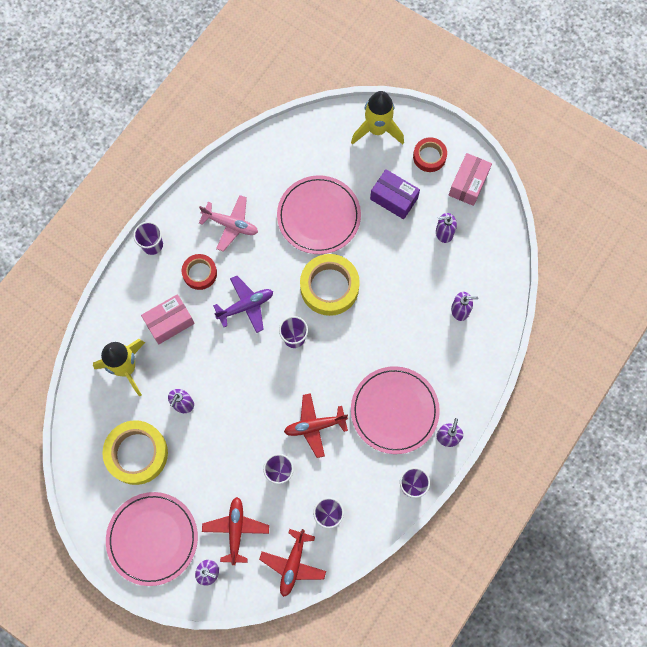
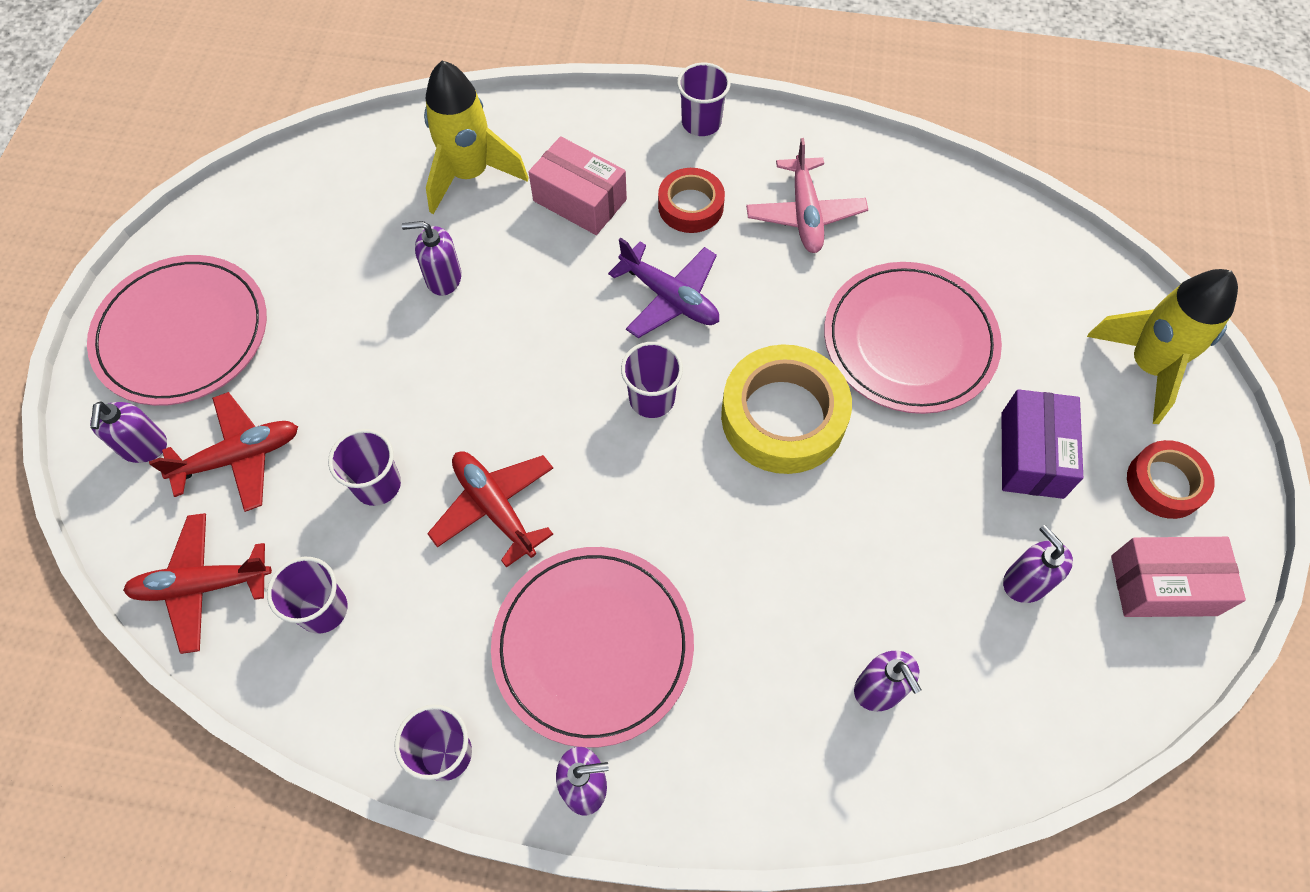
camera: 65 degrees right, 10 degrees down
yellow tape [102,420,168,485] -> none

